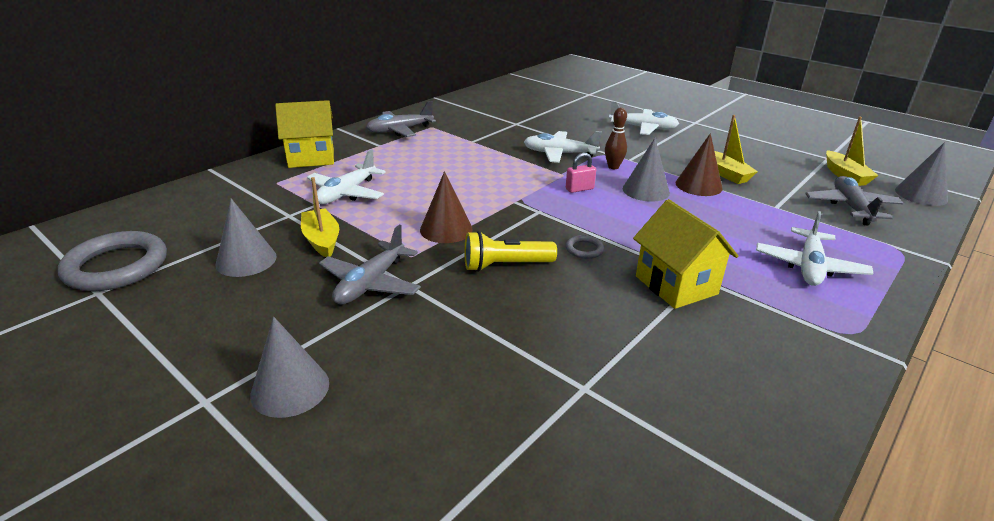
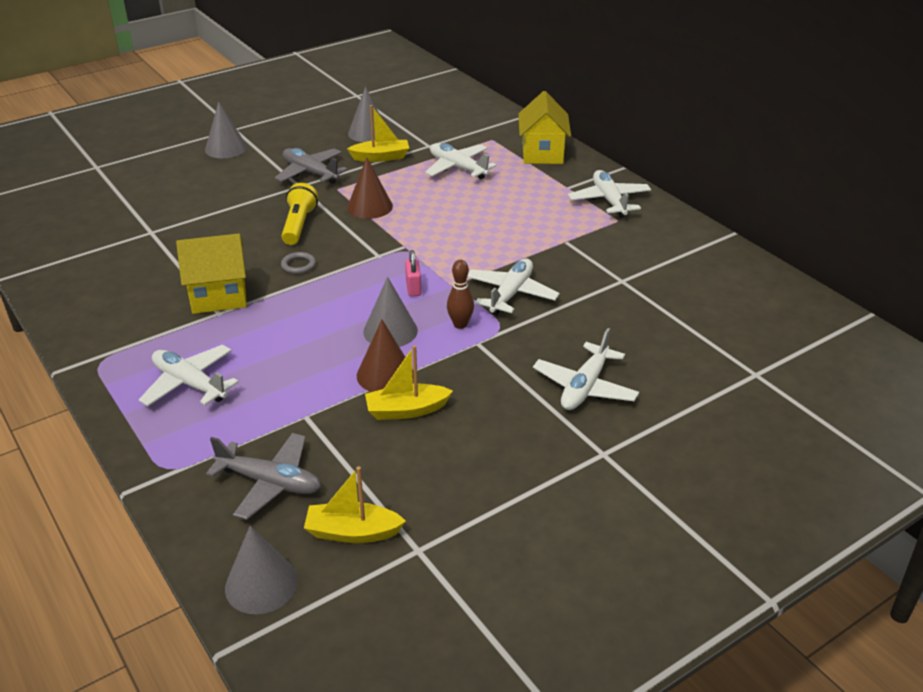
camera: 105 degrees right, 5 degrees up
grey ring [58,231,167,291] -> none
grey plane [366,101,436,137] -> white plane [568,170,651,218]

